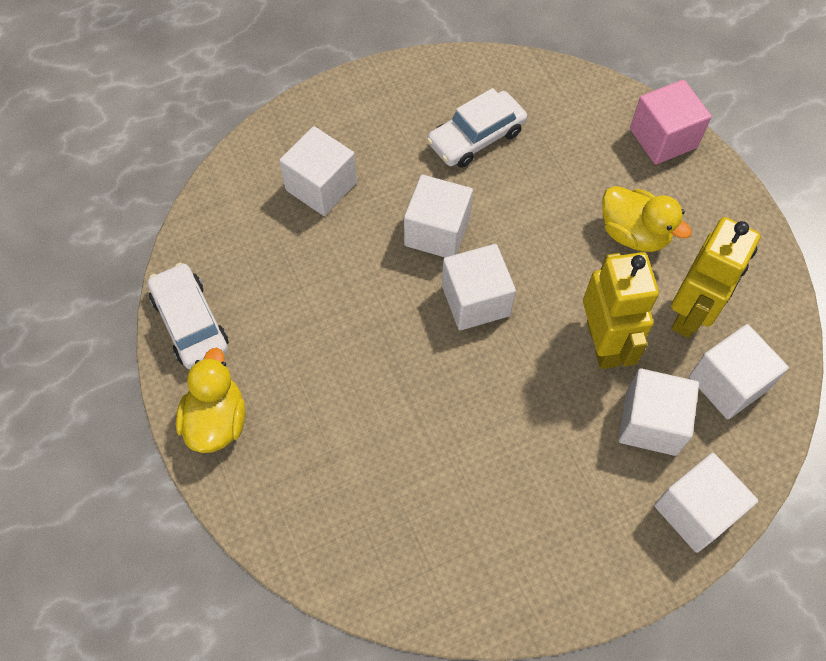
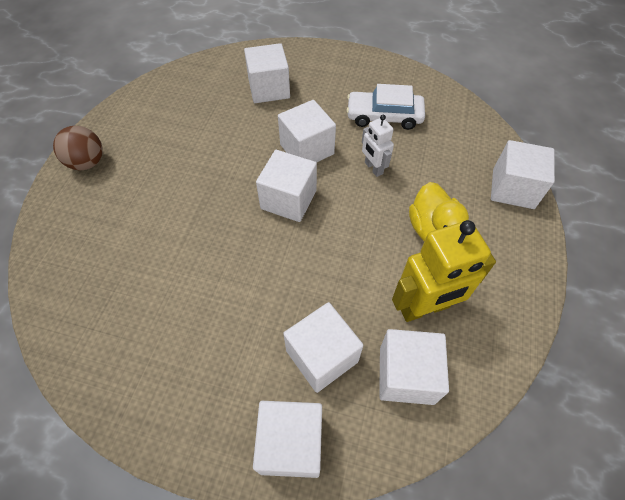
camera: 40 degrees right, 5 degrees down
white car [147,263,229,369] -> none
yellow duck [176,348,245,453] -> brown ball [53,126,103,170]
yellow robot [583,252,659,369] -> none
pink cube [630,80,712,165] -> white cube [491,140,555,209]
none -> white robot [362,115,394,177]

